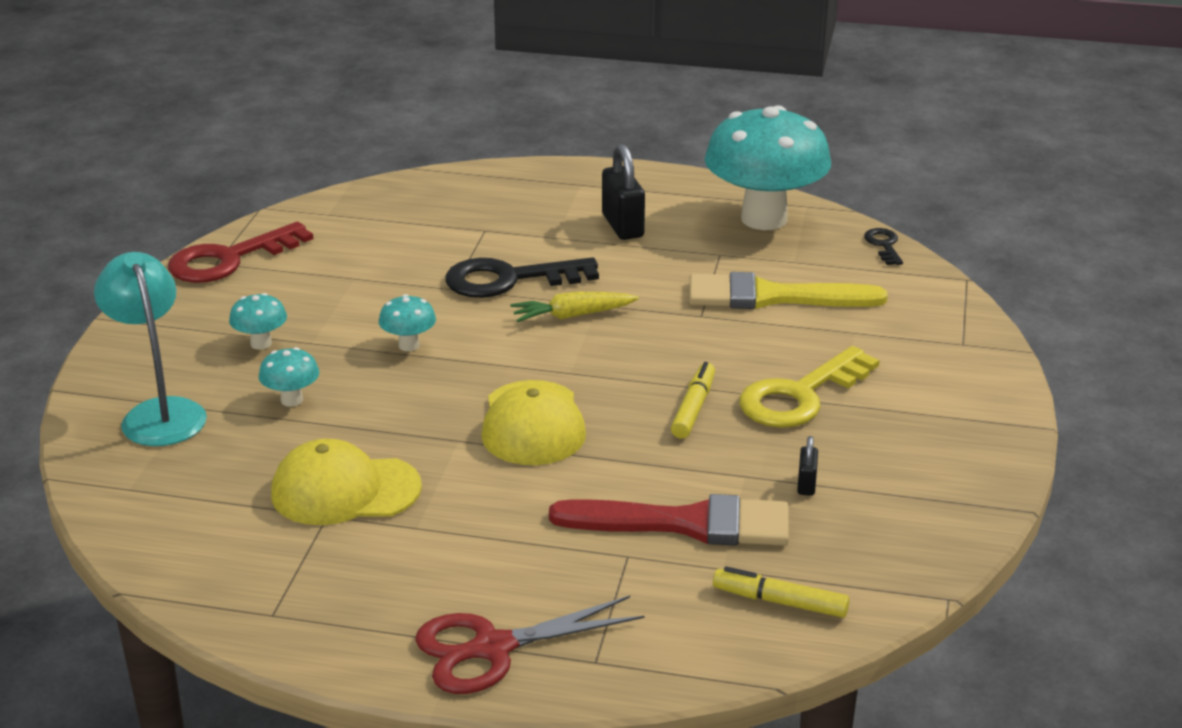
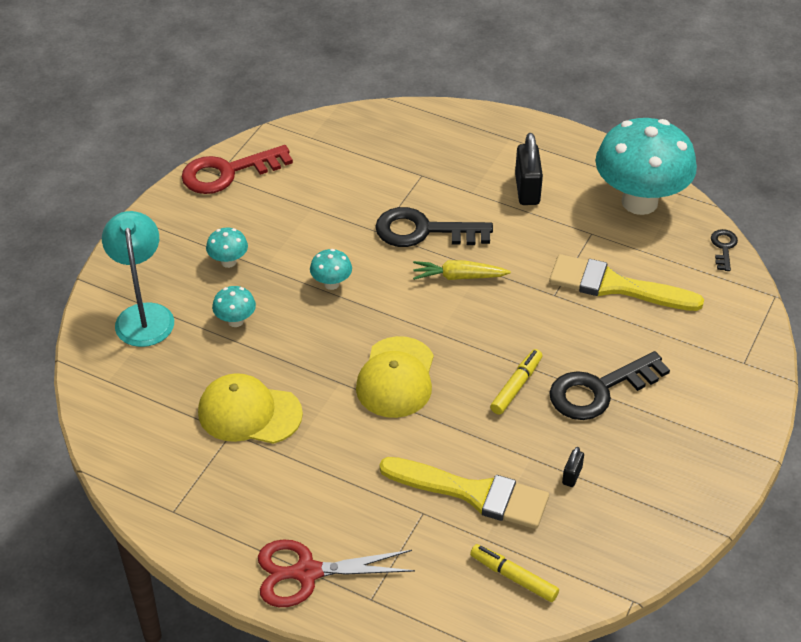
camera: 15 degrees right, 15 degrees up
red brush [549,494,789,546] -> yellow brush [379,457,549,529]
yellow key [739,346,880,428] -> black key [549,351,670,420]

